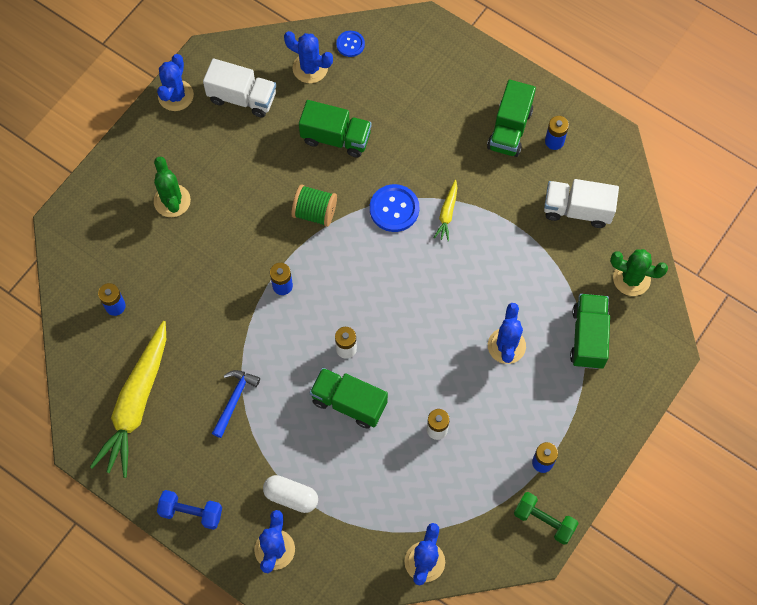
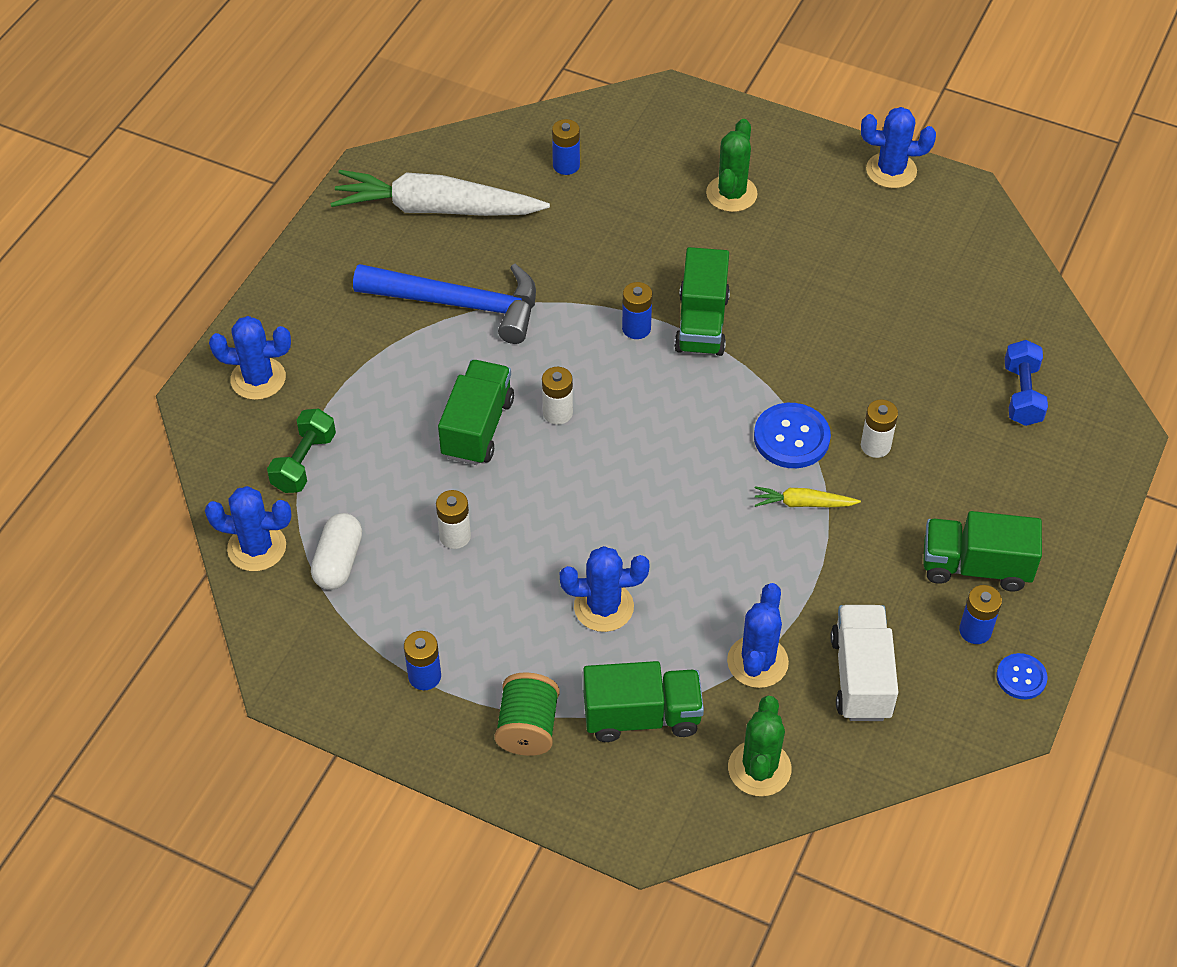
camera: 80 degrees right, 15 degrees down
yellow carrot [90,321,166,478] -> white carrot [330,170,550,216]
green cactus [154,157,191,217] -> green cactus turned 45 degrees counterclockwise [706,119,758,212]
blue dumbbell [157,490,222,530] -> blue dumbbell moved to [1005,340,1048,426]
white truck [203,58,276,118] -> none
blue hammer [212,370,260,438] -> blue hammer [353,264,536,344], size x1.88
white capsule [263,475,318,513] -> white capsule moved to [311,513,362,590]
blue cactus [284,31,333,83] -> blue cactus moved to [727,583,789,688]
green spool [291,185,337,227] -> green spool moved to [495,672,560,756]
green truck [299,100,372,157] -> green truck moved to [674,247,730,356]
blue button [336,31,365,57] -> blue button moved to [996,653,1048,699]
green dumbbell [514,492,579,545] -> green dumbbell moved to [267,408,336,493]
none -> white battery [861,400,898,458]

